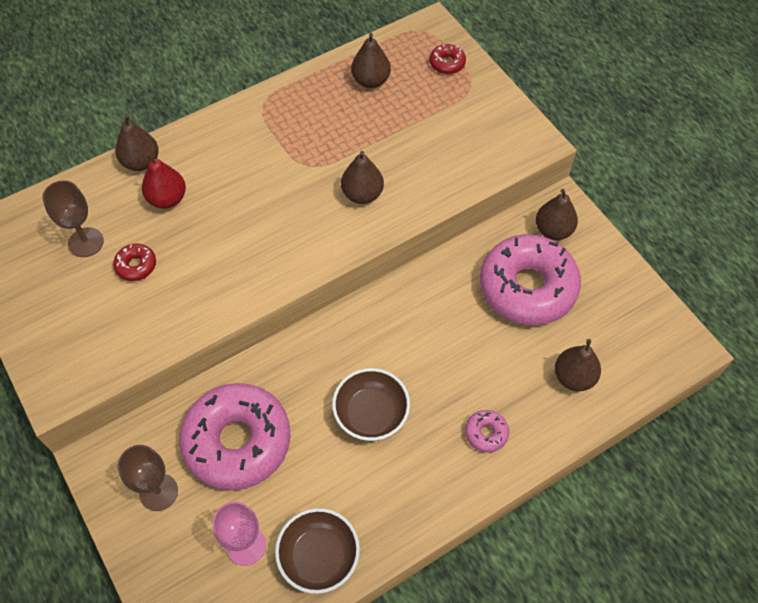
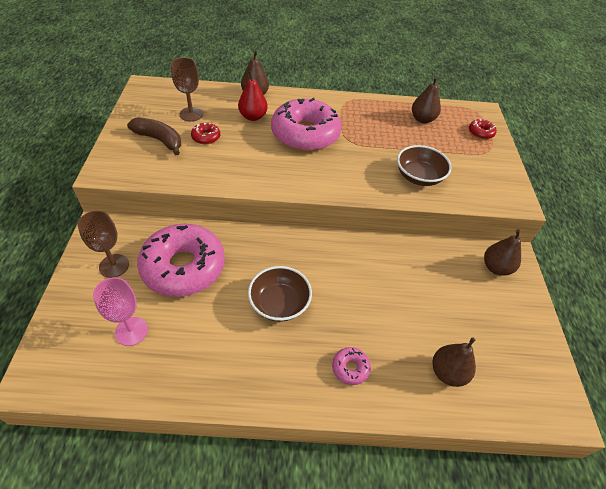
camera: 30 degrees right, 10 degrees down
brown bowl [275,508,360,594] -> brown bowl moved to [397,145,452,186]
brown pear [341,151,384,204] -> none
pink donut [480,234,581,325] -> pink donut moved to [271,98,342,151]
none -> brown banana [127,117,181,155]

